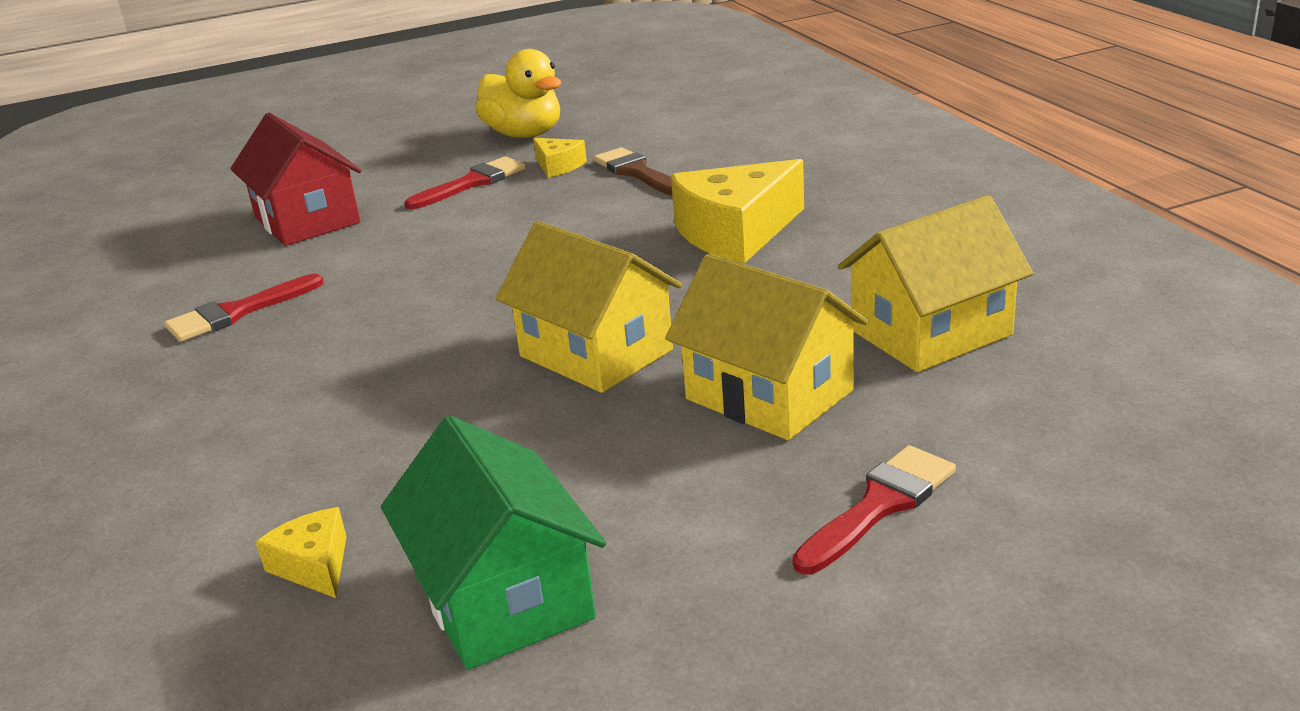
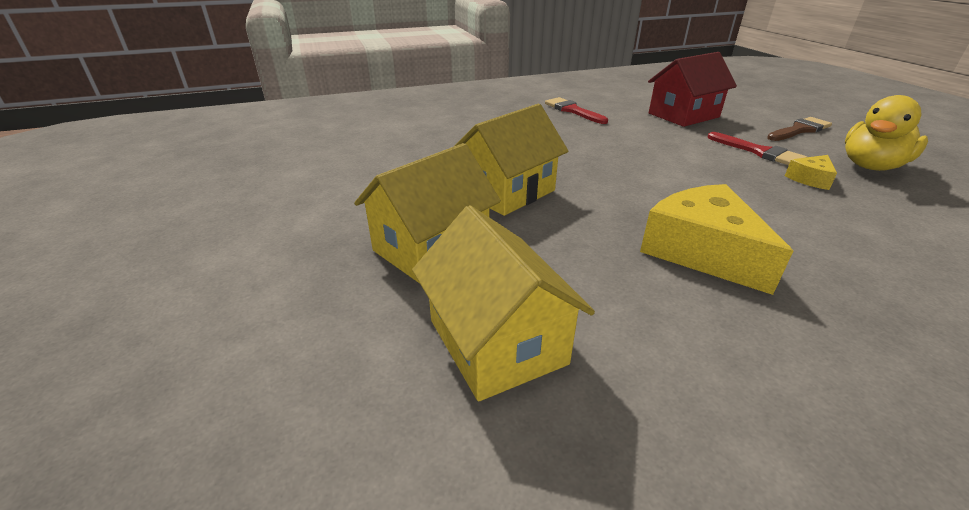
camera: 90 degrees right, 5 degrees up
yellow cheese [256,507,347,598] -> none
green house [381,416,606,670] -> none
brown brush [594,147,672,196] -> brown brush moved to [767,117,832,141]
red brush [792,445,956,574] -> none

